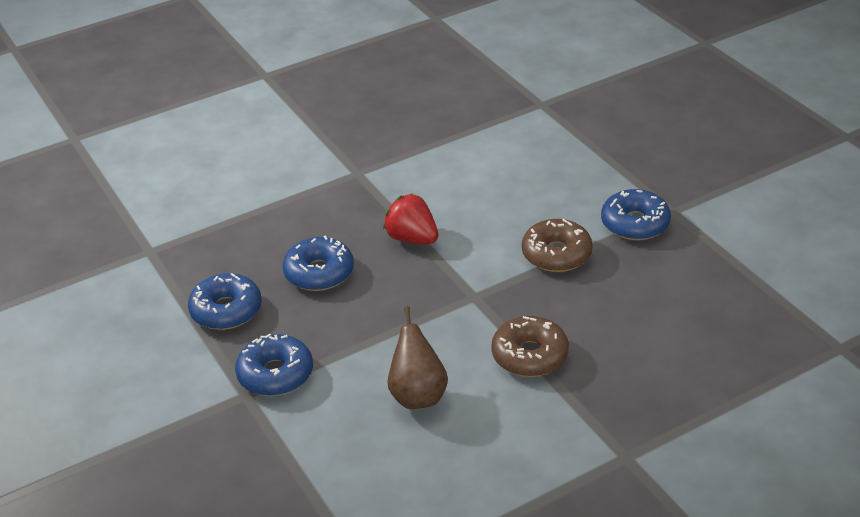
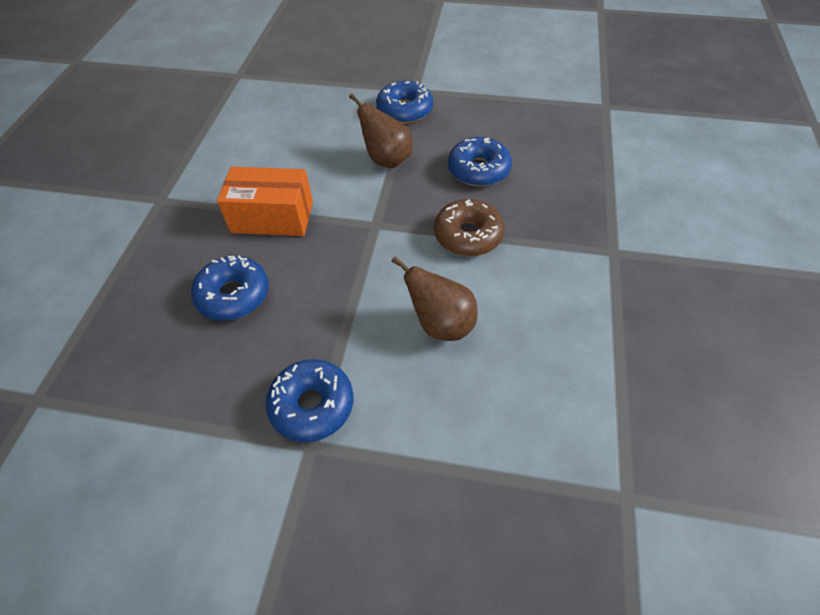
camera: 50 degrees left, 15 degrees up
blue donut [188,273,262,330] -> blue donut moved to [448,137,512,187]
red strawberry [383,194,439,244] -> orange box [217,167,313,236]
brown donut [522,219,593,272] -> brown pear [349,94,413,168]

